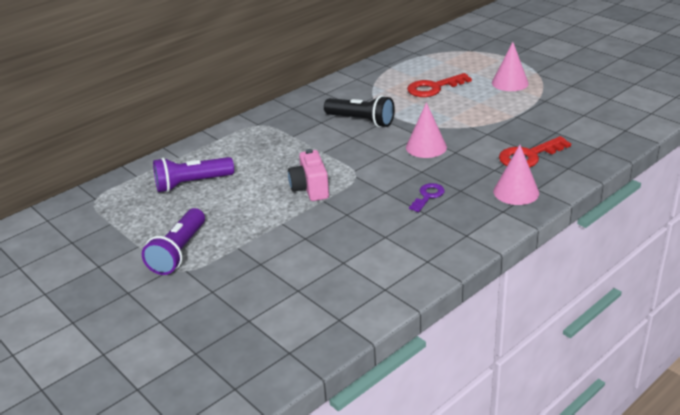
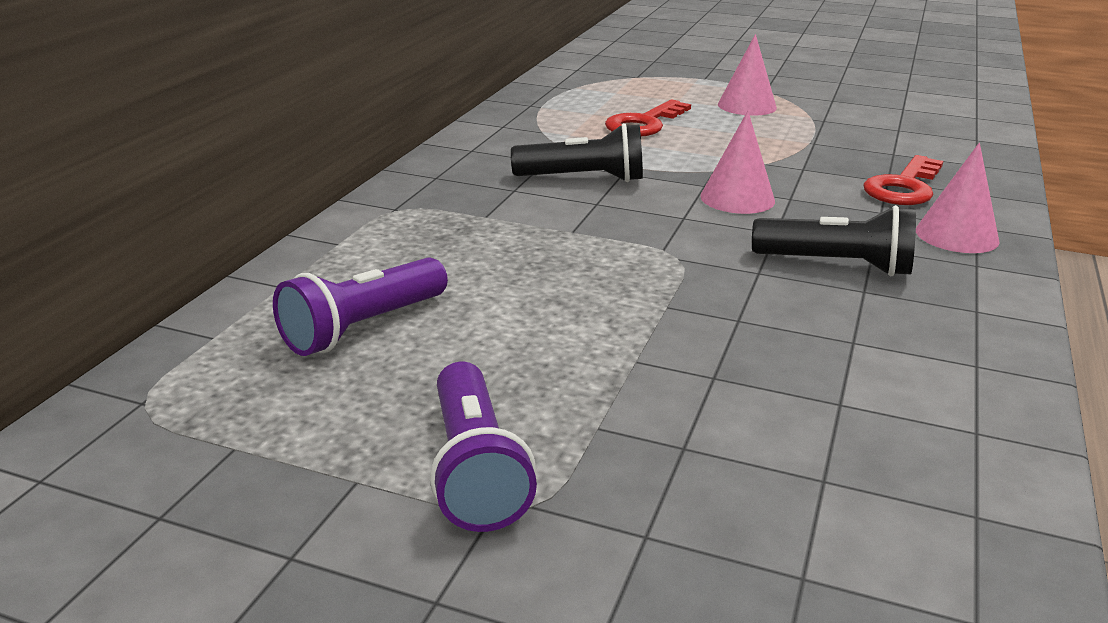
camera: 30 degrees left, 5 degrees down
pink camera [288,149,329,201] -> none
purple key [409,183,445,212] -> black flashlight [752,205,916,276]

